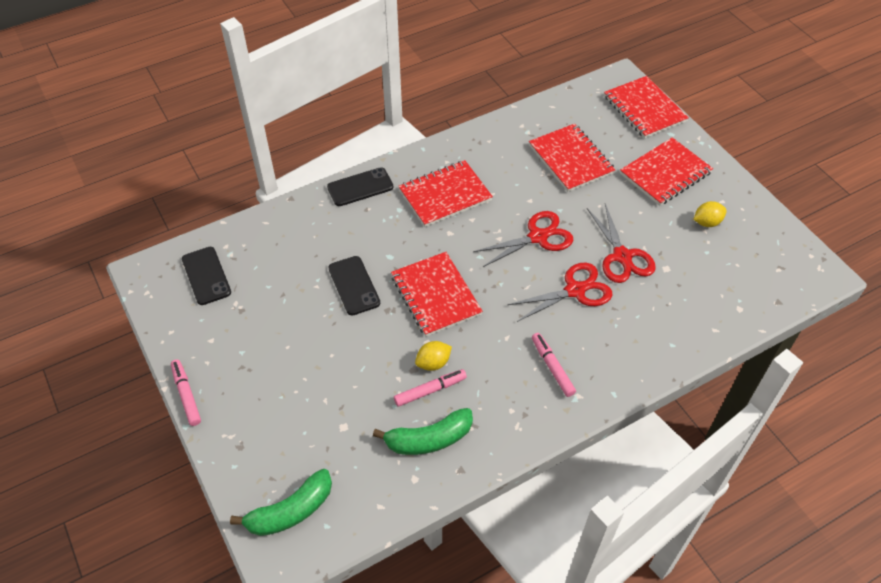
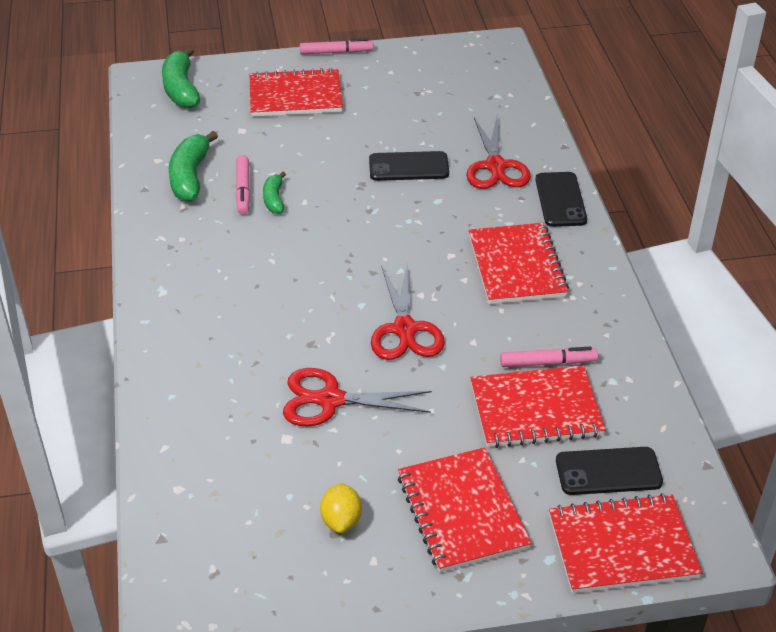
camera: 110 degrees right, 10 degrees down
black phone [182,247,231,305] -> black phone moved to [556,447,663,495]
red notebook [391,252,483,337] -> red notebook moved to [250,68,343,117]
yellow lemon [415,341,452,371] -> green banana [263,172,286,214]
red scissors [507,263,612,322] -> red scissors moved to [466,117,531,189]
pink marker [532,333,576,397] -> pink marker moved to [500,347,598,367]

